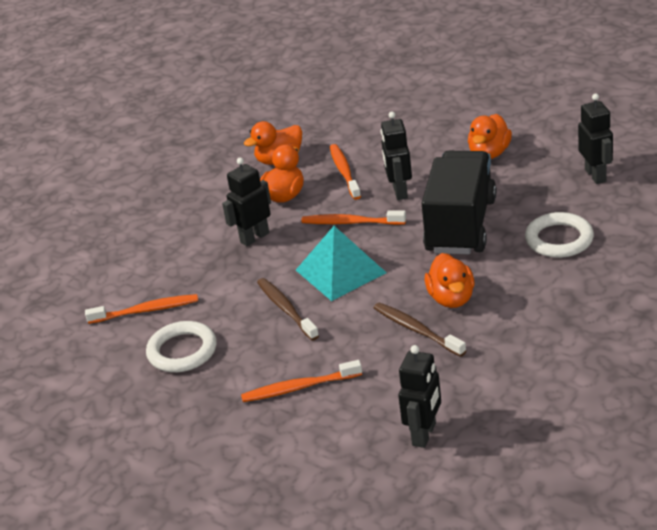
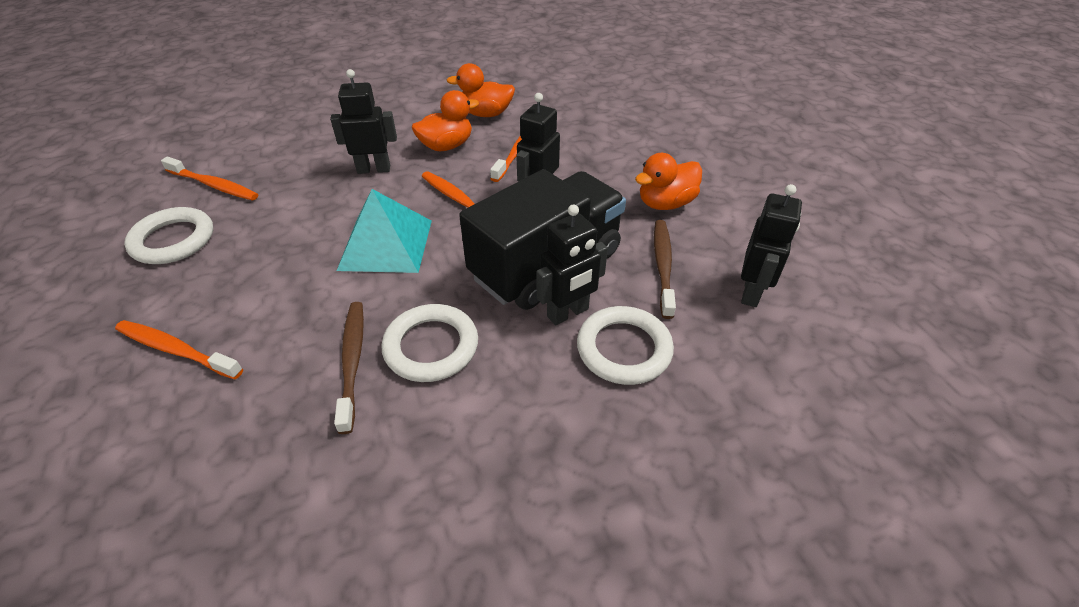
camera: 30 degrees right, 10 degrees up
brown toothbrush [257,278,319,341] -> brown toothbrush moved to [654,220,676,319]
black robot [398,345,441,448] -> black robot moved to [537,204,608,325]
orange duck [425,253,474,308] -> white ring [382,304,478,382]

